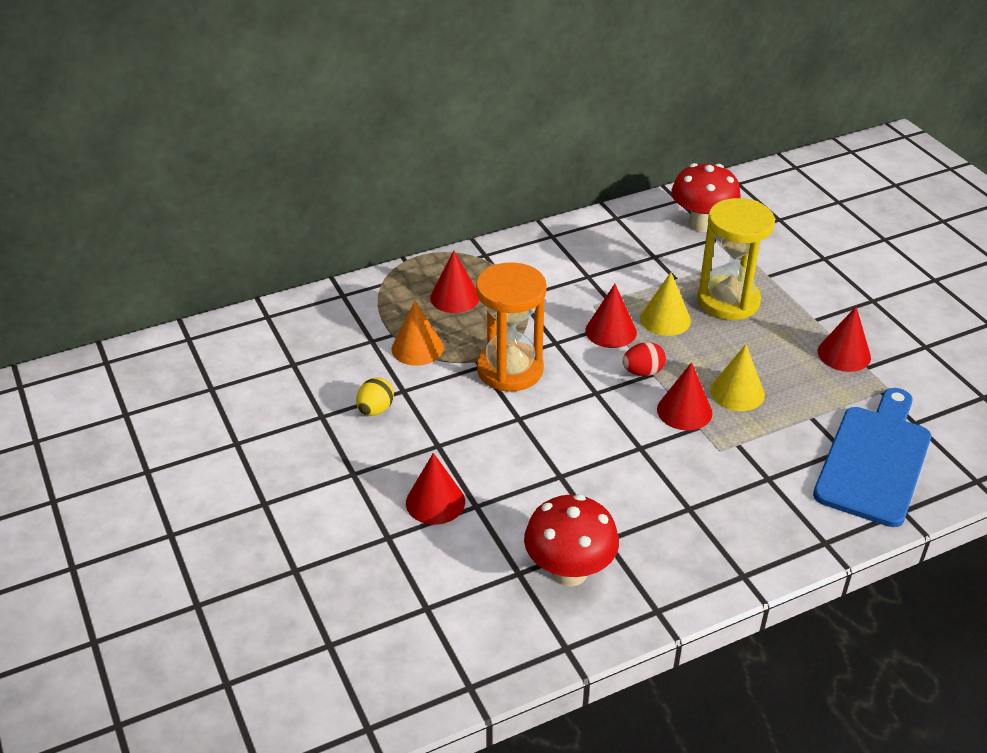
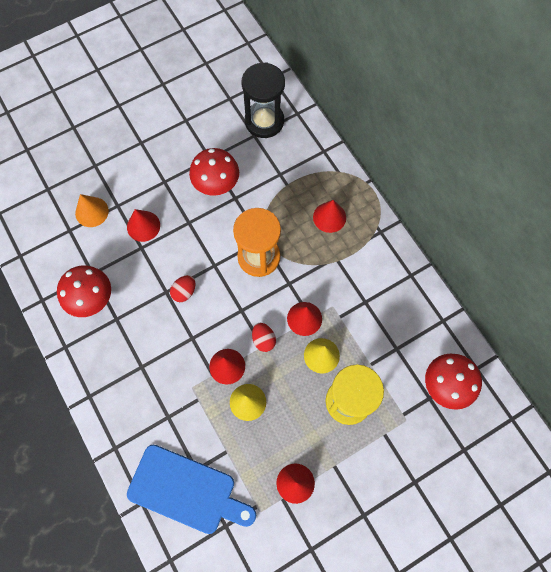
camera: 85 degrees right, 30 degrees up
yellow egg [356,377,394,416] -> red mushroom [189,148,239,196]
orange cone [392,301,444,366] -> orange cone moved to [75,194,109,227]
none -> red egg [170,275,196,302]
none -> black hourglass [241,62,285,138]

